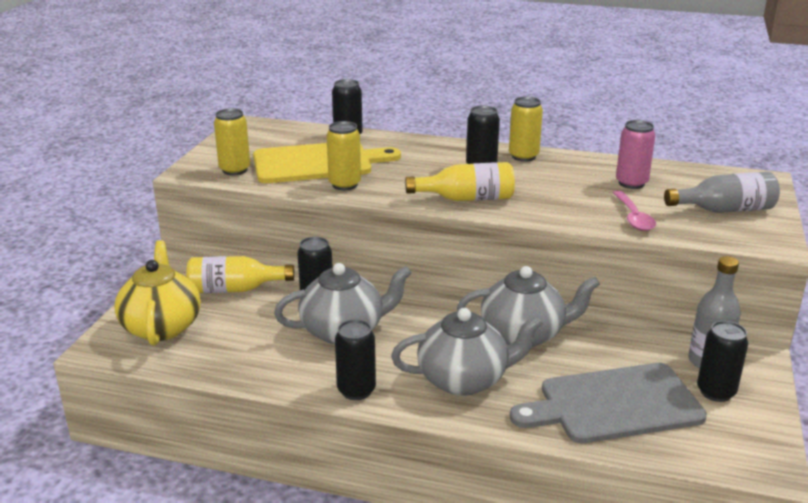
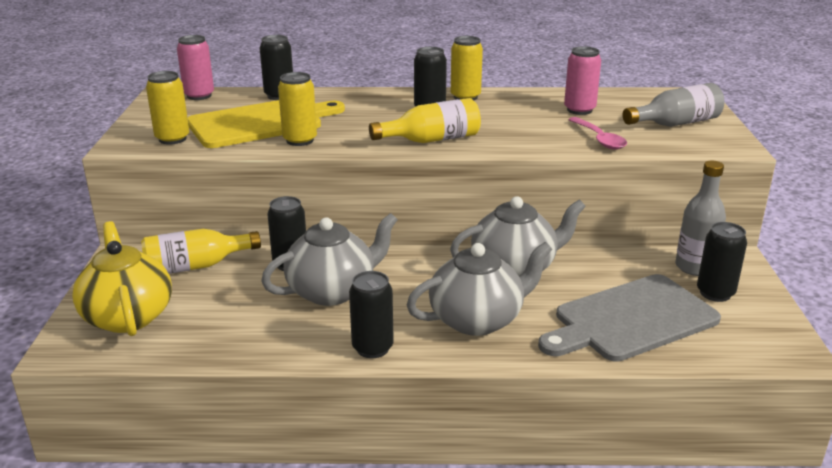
camera: 15 degrees left, 0 degrees up
none -> pink can [177,35,214,100]

